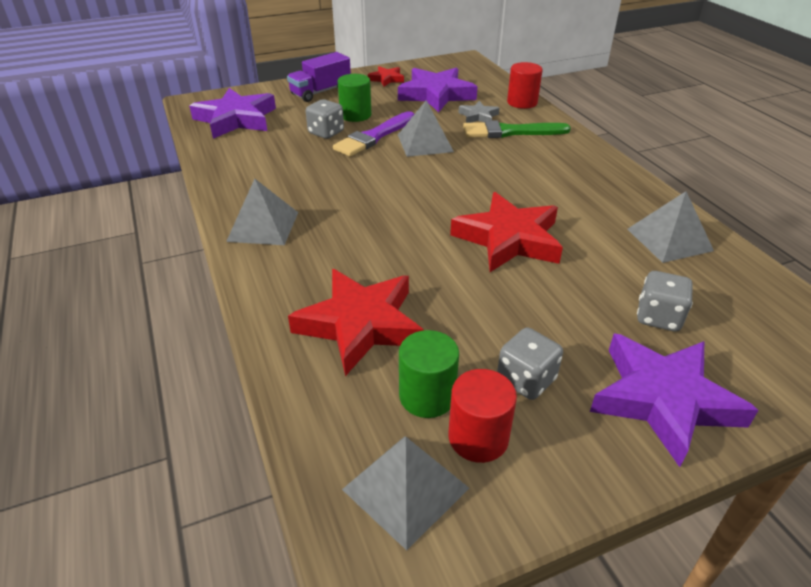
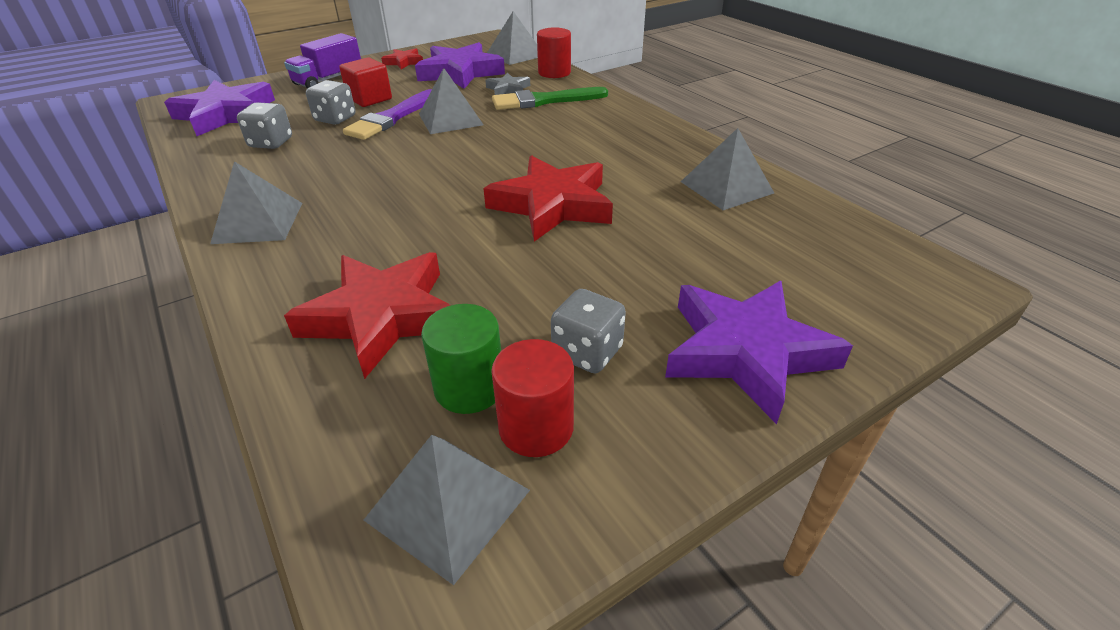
camera: 10 degrees left, 0 degrees up
green cylinder [338,74,371,122] -> red cube [339,57,392,107]
grey dice [637,271,693,332] -> grey dice moved to [237,102,292,149]
none -> grey pyramid [487,11,538,65]

